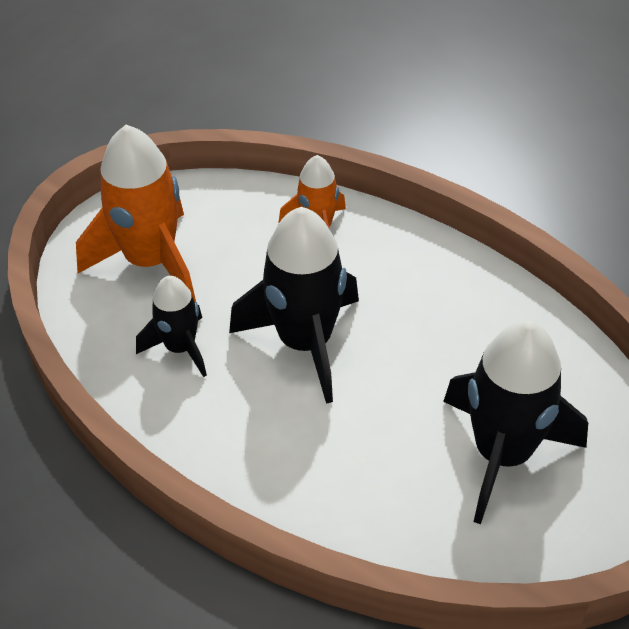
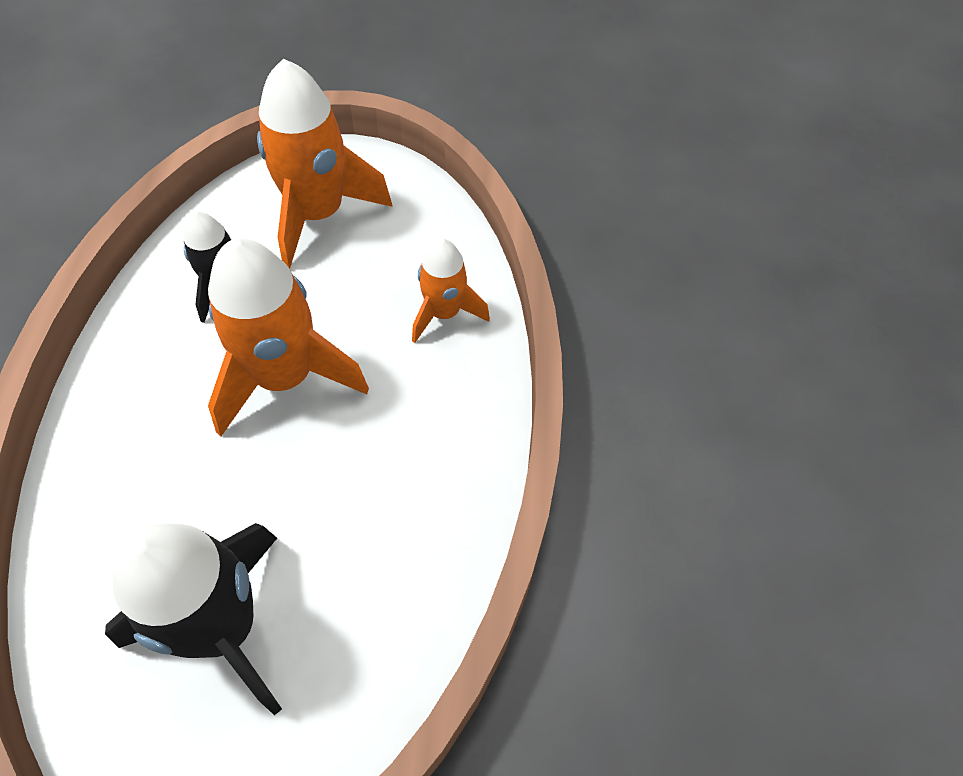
camera: 55 degrees right, 10 degrees up
black rocket [229,207,359,404] -> orange rocket [208,238,369,436]

